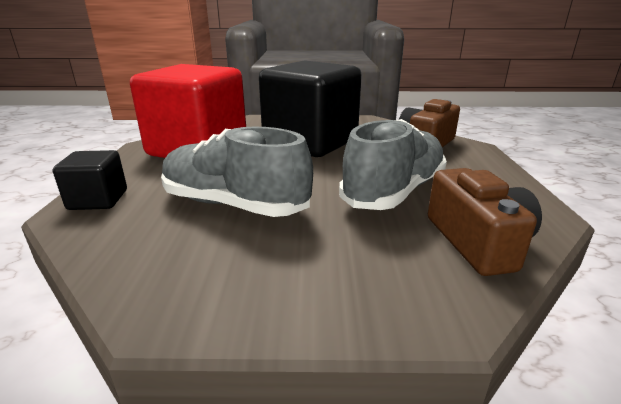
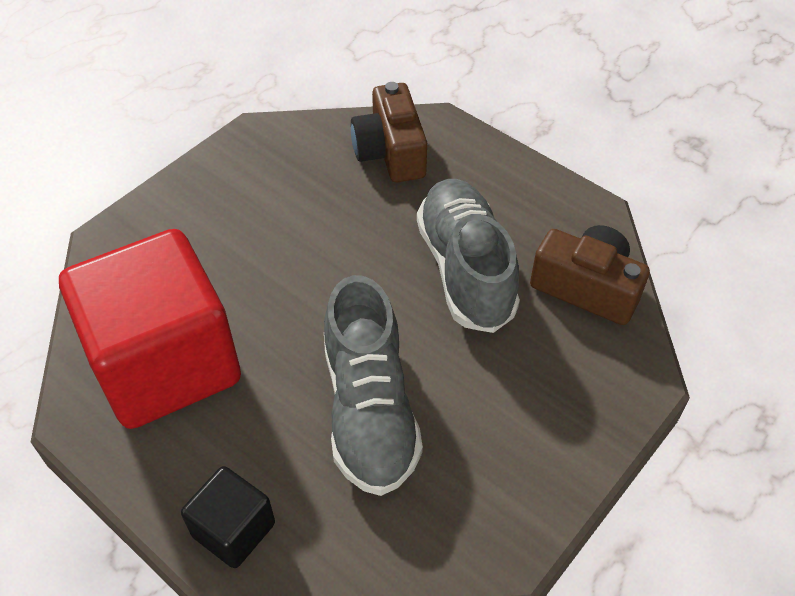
camera: 50 degrees left, 25 degrees up
grey shoe [161,127,313,217] -> grey shoe turned 75 degrees counterclockwise [324,275,423,496]
black cube [259,60,362,157] -> none

